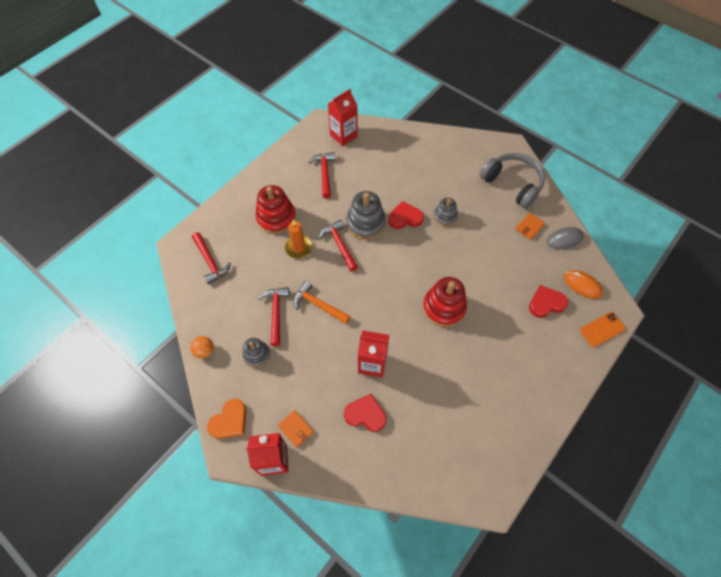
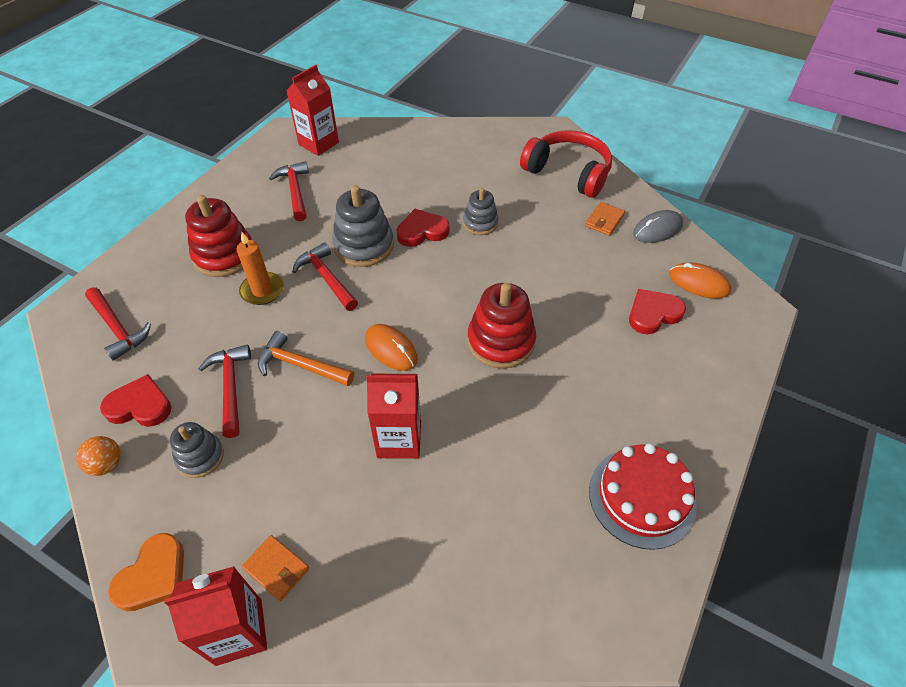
camera: 10 degrees left, 10 degrees down
red heart [344,394,386,432] -> red heart moved to [100,374,171,427]
grey headphones [480,153,545,208] -> red headphones [520,130,612,198]
orange phone [580,312,626,347] -> none
none -> orange mouse [365,324,418,371]
none -> red cake [589,443,697,550]

